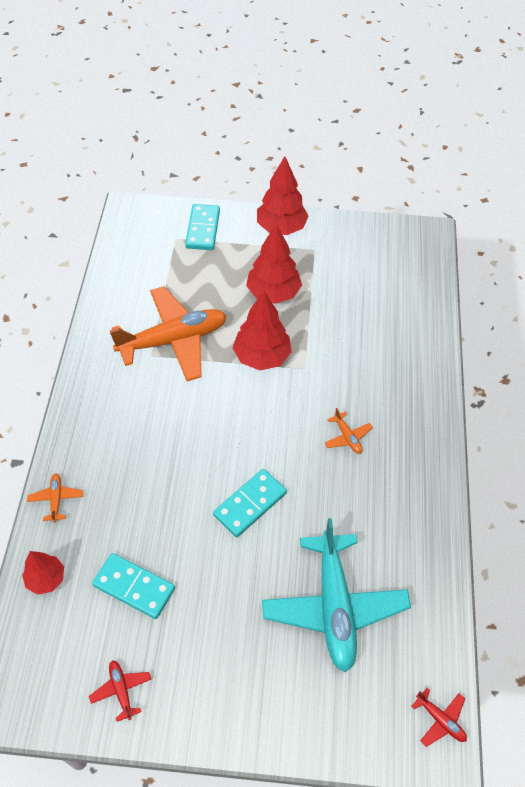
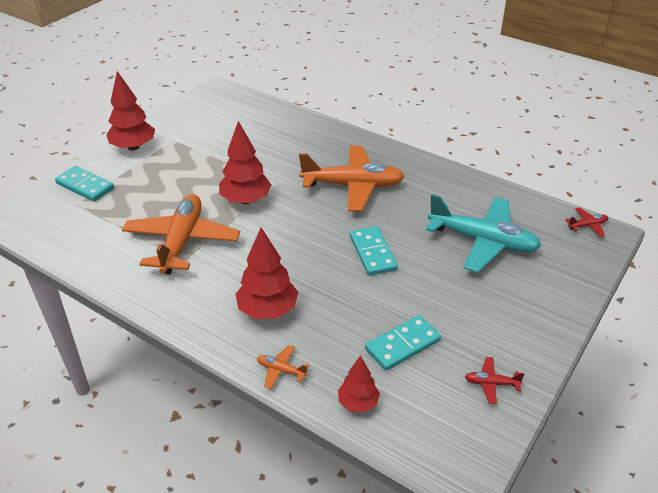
camera: 60 degrees left, 15 degrees down
red tree [246,223,302,304] -> red tree moved to [236,227,298,319]
orange plane [324,408,373,454] -> orange plane [299,146,405,211], size x2.47

